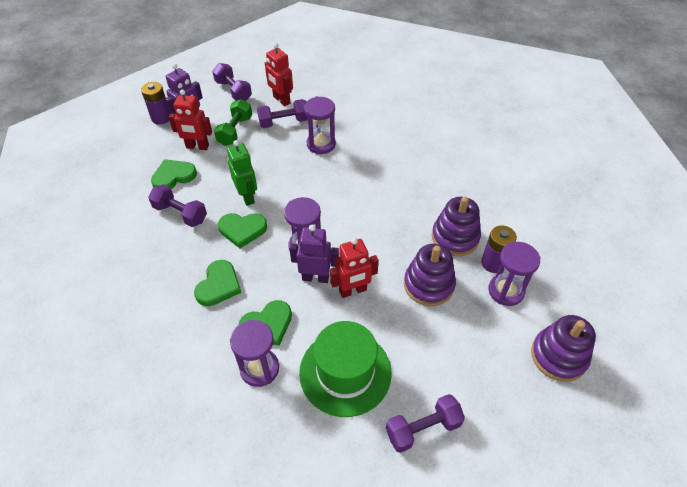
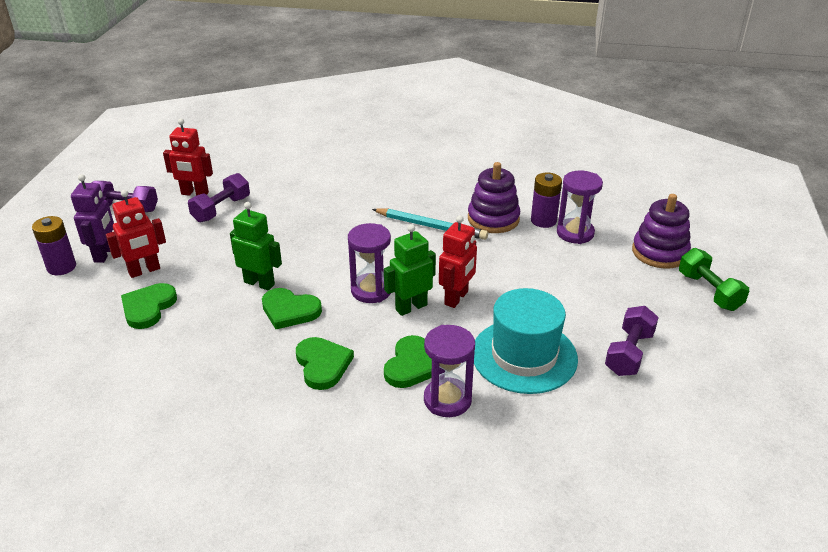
camera: 40 degrees left, 15 degrees down
purple dumbbell [148,184,207,227] -> none
green dumbbell [214,99,252,146] -> green dumbbell moved to [679,248,749,311]
green heart [218,213,267,248] -> green heart turned 60 degrees clockwise [262,288,322,329]
purple robot [289,225,339,283] -> green robot [384,224,436,316]
green hat [299,321,392,417] -> turquoise hat [474,288,578,394]
purple hourglass [304,96,336,154] -> none
purple stacking toy [404,244,456,306] -> none
none -> turquoise pencil [372,209,488,240]

